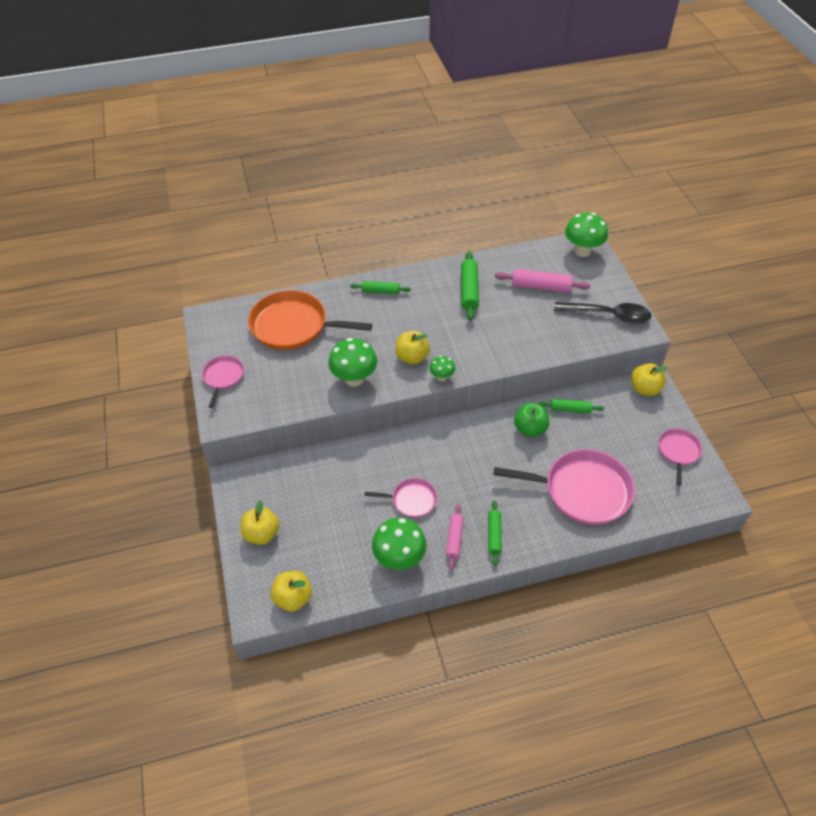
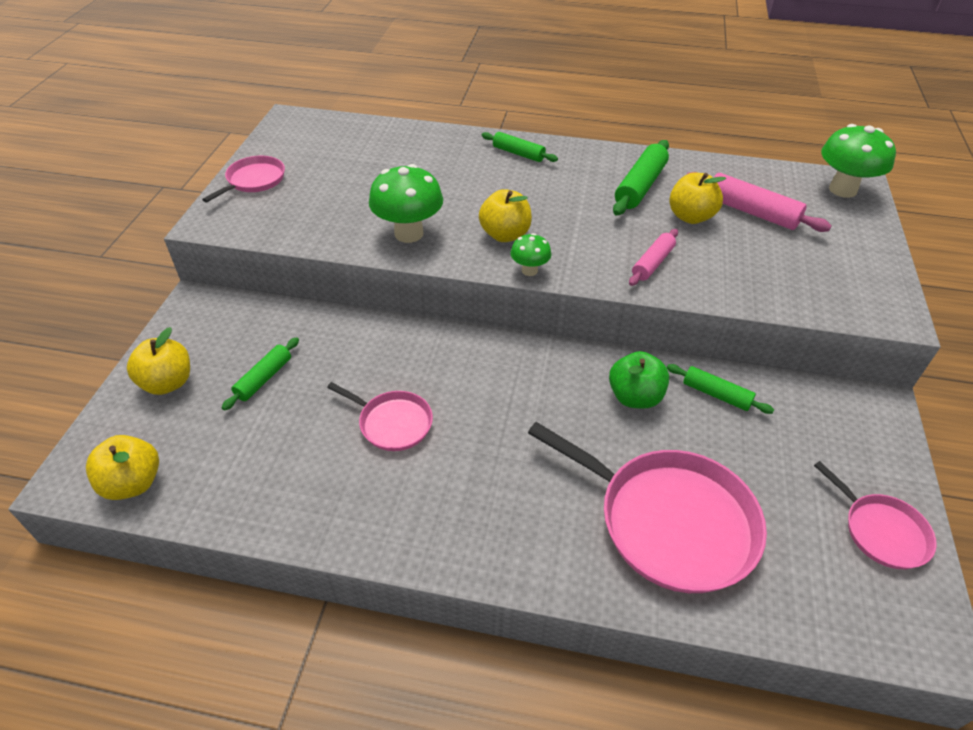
camera: 25 degrees right, 5 degrees down
orange pan [248,290,372,350] -> none
green mushroom [372,518,427,570] -> none
pink rolling pin [446,504,464,570] -> pink rolling pin moved to [629,229,678,286]
green rolling pin [488,500,502,566] -> green rolling pin moved to [222,337,299,411]
black spoon [554,302,652,324] -> none
yellow apple [631,363,668,396] -> yellow apple moved to [669,173,726,224]
pink pan [658,428,702,485] -> pink pan turned 105 degrees clockwise [814,461,937,569]

